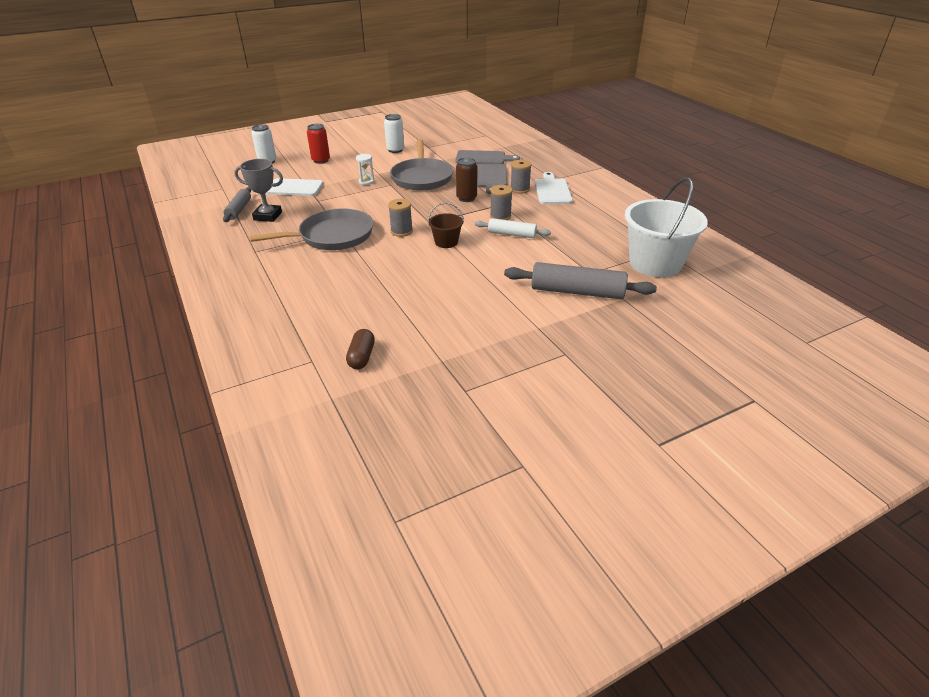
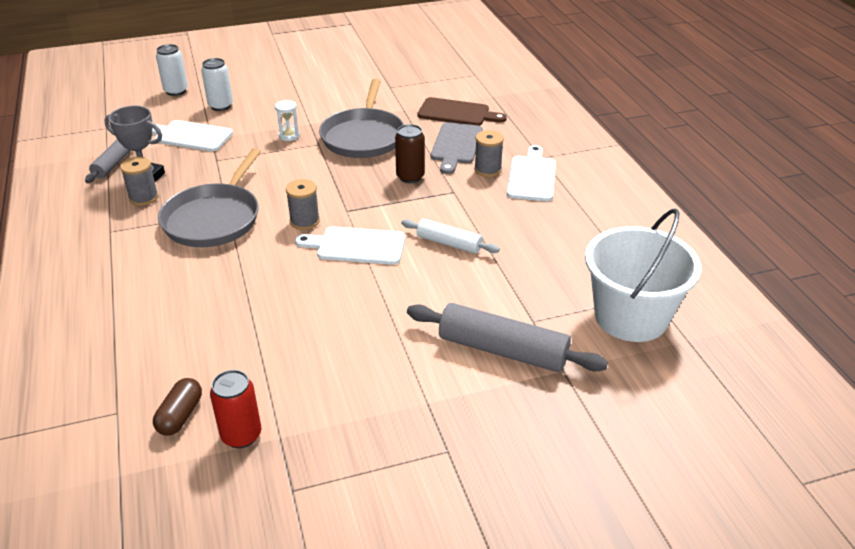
camera: 10 degrees right, 0 degrees up
grey pan [249,208,373,250] -> grey pan turned 120 degrees clockwise [158,148,261,247]
red can [307,124,330,164] -> red can moved to [210,370,261,448]
white can [384,114,404,153] -> white can moved to [201,58,233,111]
brown bucket [428,203,464,248] -> white cutting board [295,226,406,265]
grey cutting board [455,150,520,164] -> brown cutting board [417,97,507,126]
grey spool [490,185,512,220] -> grey spool moved to [120,157,158,206]

